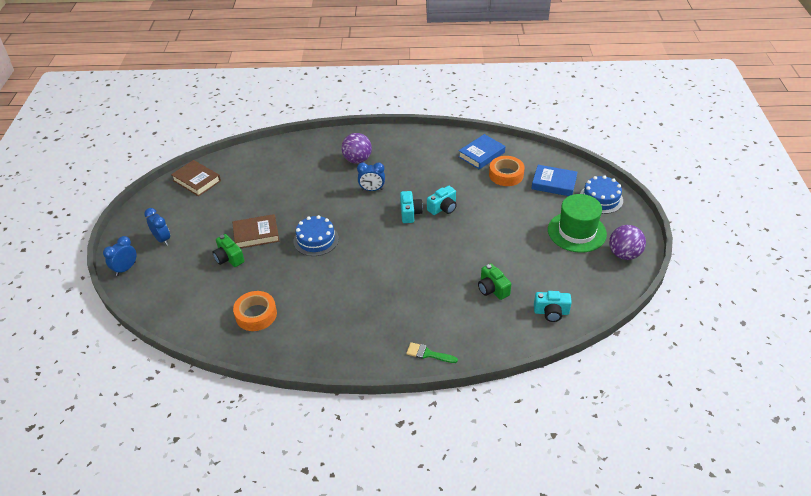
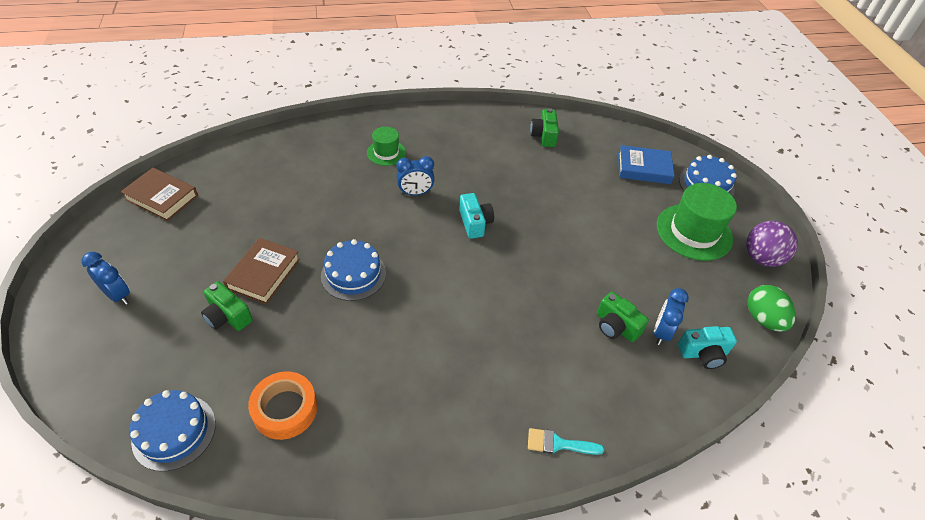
camera: 15 degrees left, 5 degrees up
blue clock [103,236,137,276] -> blue clock moved to [654,288,689,345]
brown book [232,214,279,249] -> brown book turned 45 degrees counterclockwise [223,238,300,304]
purple ball [341,133,372,164] -> green hat [367,127,406,166]
green brush [406,342,458,363] -> turquoise brush [528,428,604,455]
turquoise camera [427,186,457,215] -> none
blue book [458,134,505,169] -> green camera [530,108,559,147]
orange tape [489,156,525,186] -> none
none -> blue cake [130,390,216,471]
none -> green egg [747,285,796,332]

